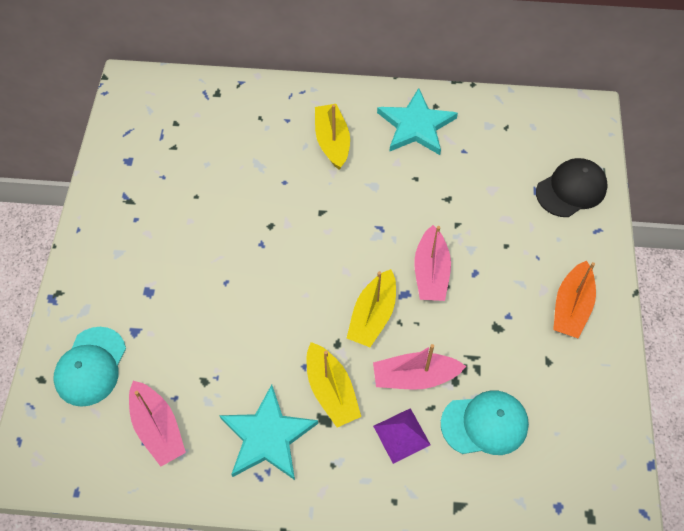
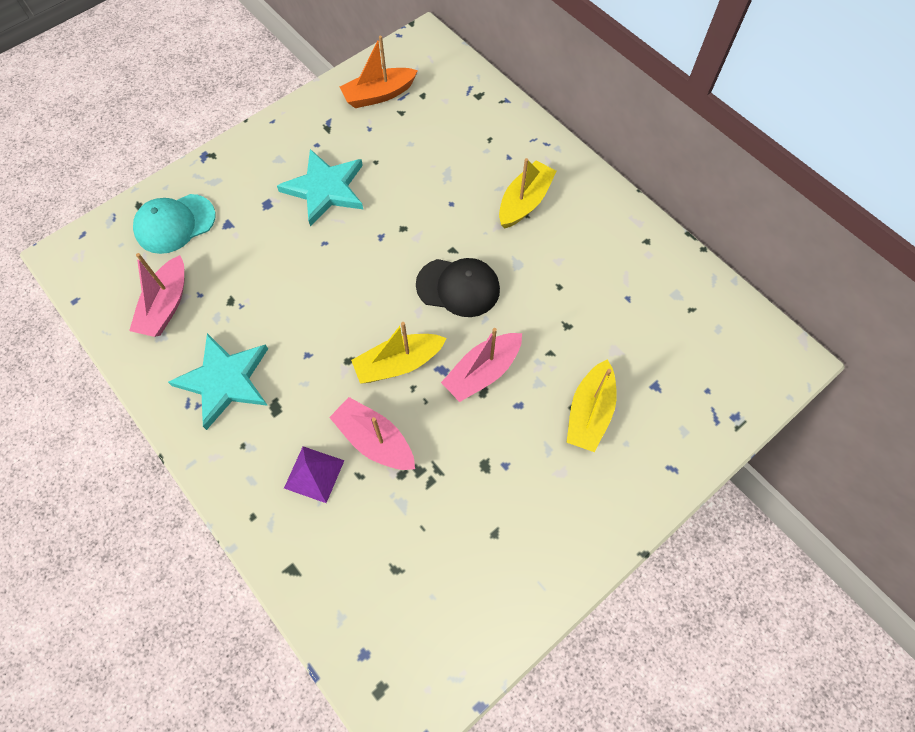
camera: 45 degrees right, 5 degrees up
yellow boat [307,342,361,427] -> yellow boat moved to [566,359,617,452]
turquoise star [377,88,458,155] -> turquoise star moved to [277,149,363,227]
turquoise cap [441,391,529,455] -> none
black cap [536,158,608,217] -> black cap moved to [416,258,500,317]
orange boat [553,261,596,339] -> orange boat moved to [340,36,418,108]

